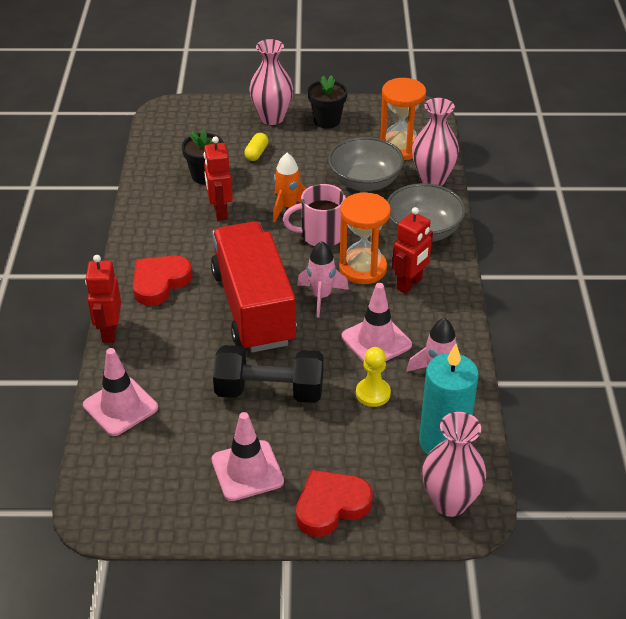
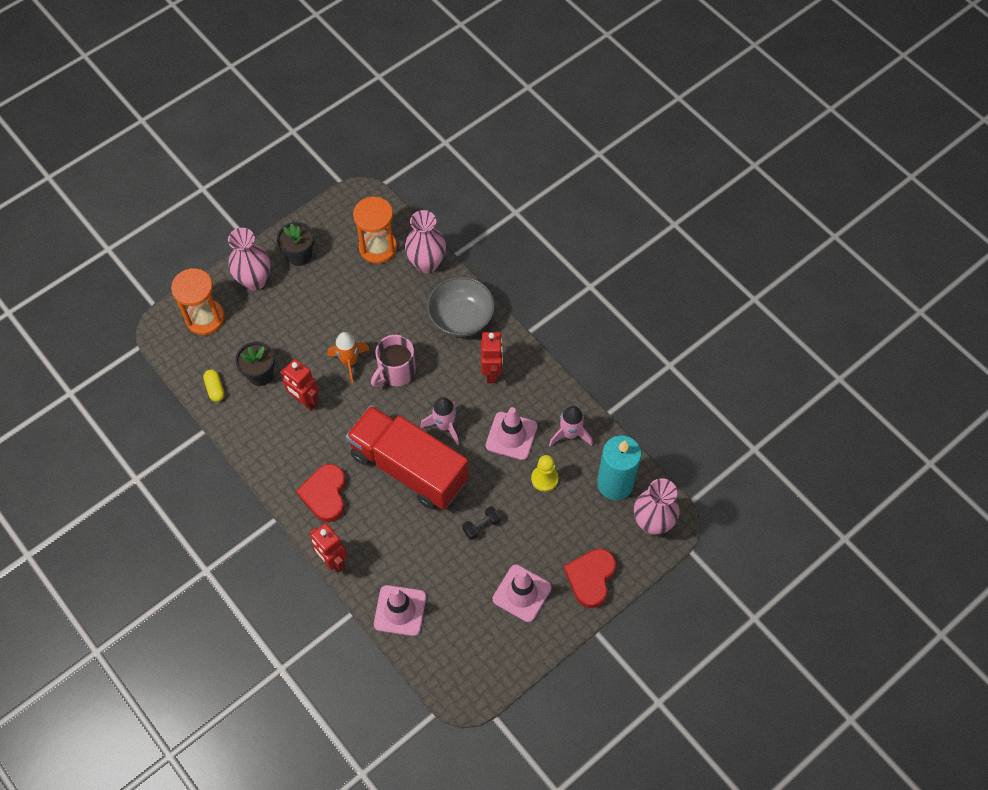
camera: 40 degrees left, 20 degrees up
black dumbbell [213,345,324,403] -> black dumbbell [462,506,501,540], size x0.45
yellow capsule [244,133,268,161] -> yellow capsule moved to [203,369,225,402]
grey bowl [328,137,404,191] -> none
orange hourglass [339,192,391,284] -> orange hourglass moved to [171,268,225,335]

